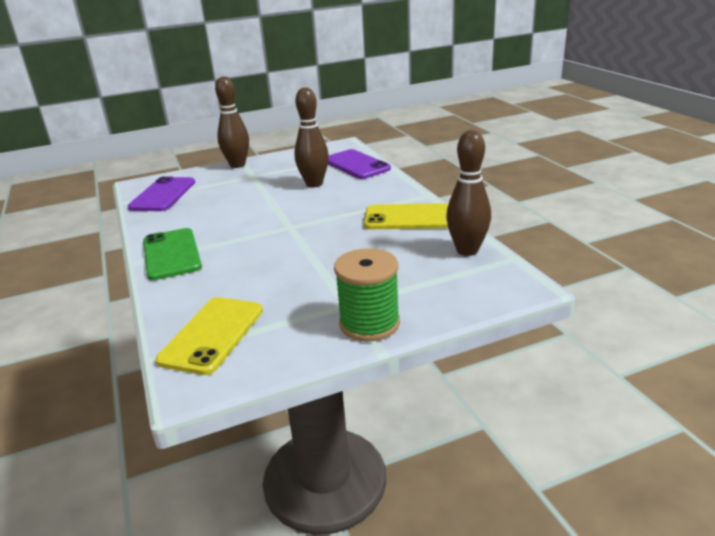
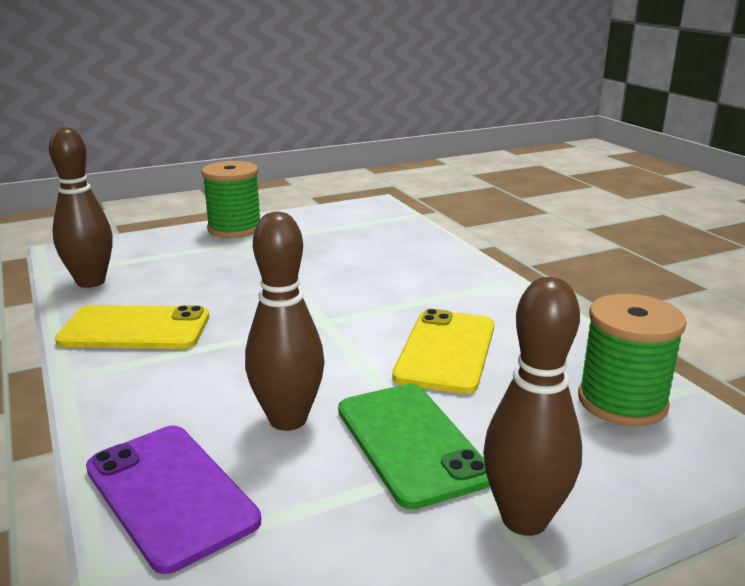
camera: 175 degrees right, 5 degrees down
purple phone [128,176,195,211] -> green spool [578,294,687,426]
green phone [143,228,202,280] -> green phone moved to [338,384,490,509]
yellow phone [156,297,263,375] -> yellow phone moved to [392,309,494,394]

